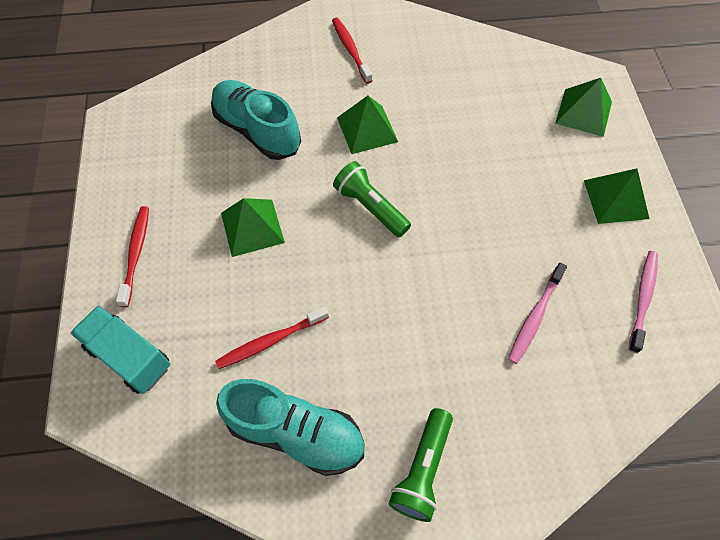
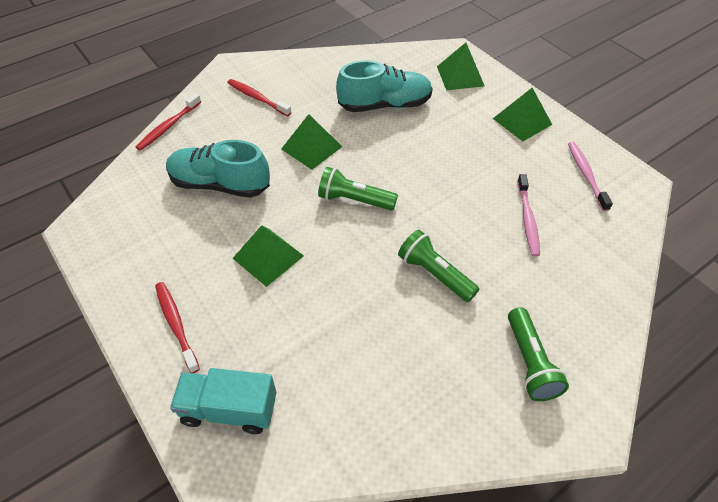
camera: 30 degrees left, 10 degrees down
red toothbrush [215,306,329,369] -> red toothbrush moved to [136,93,201,151]
turquoise shoe [216,379,364,476] -> turquoise shoe moved to [336,60,433,112]
none -> green flashlight [398,230,479,302]

